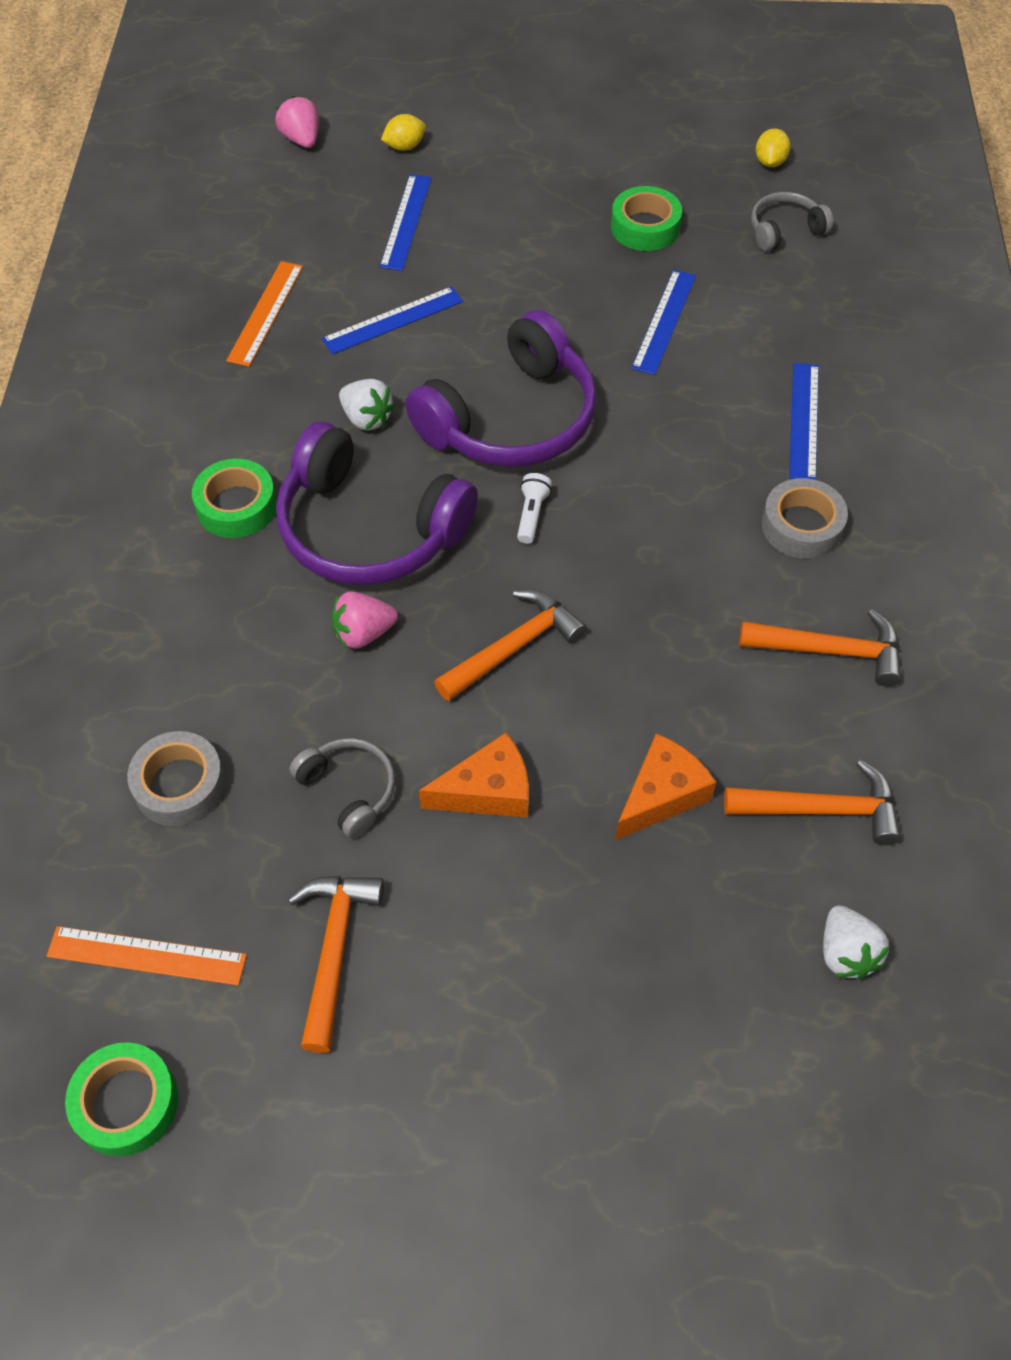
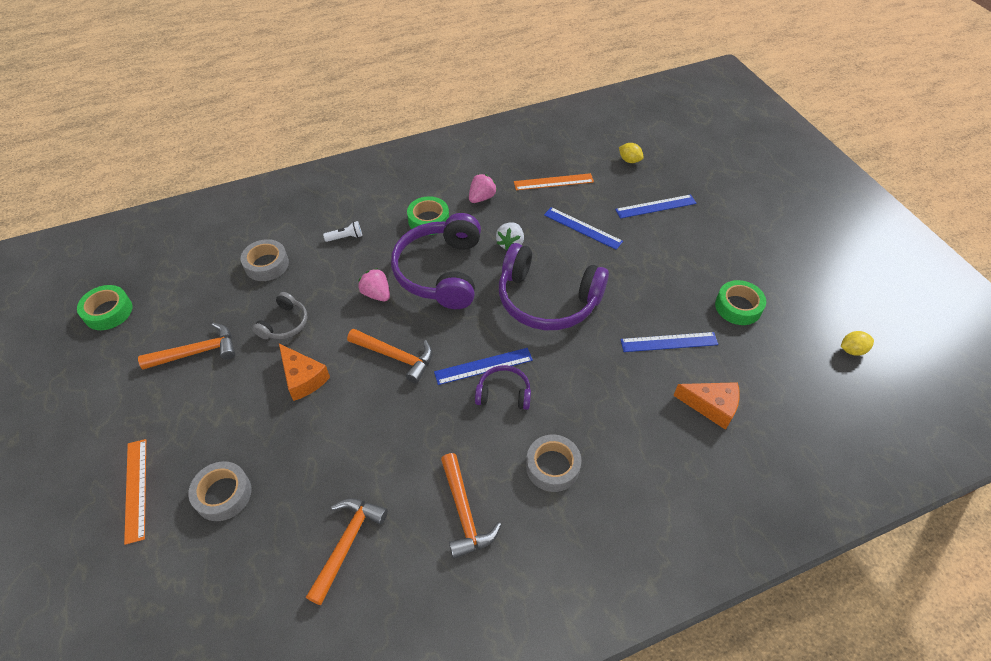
camera: 65 degrees right, 5 degrees down
orange ruler [47,926,247,985] -> orange ruler moved to [124,439,146,545]
pink strawberry [275,96,319,148] -> pink strawberry moved to [469,174,497,203]
yellow lemon [381,114,426,151] -> yellow lemon moved to [619,143,644,163]
white flashlight [517,473,552,544] -> white flashlight moved to [323,221,362,242]
orange cheese [615,733,716,840] -> orange cheese moved to [673,382,740,430]
orange hammer [724,760,901,845] -> orange hammer turned 135 degrees counterclockwise [306,498,388,605]
grey headphones [751,192,833,251] -> none
blue ruler [789,363,819,480] -> blue ruler moved to [434,348,533,385]
white strawberry [823,905,890,980] -> none
none -> grey tape [188,461,251,521]
none -> purple headphones [475,365,531,410]

